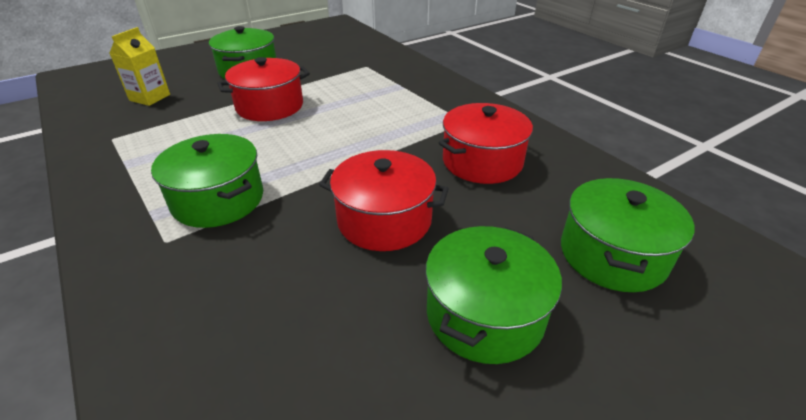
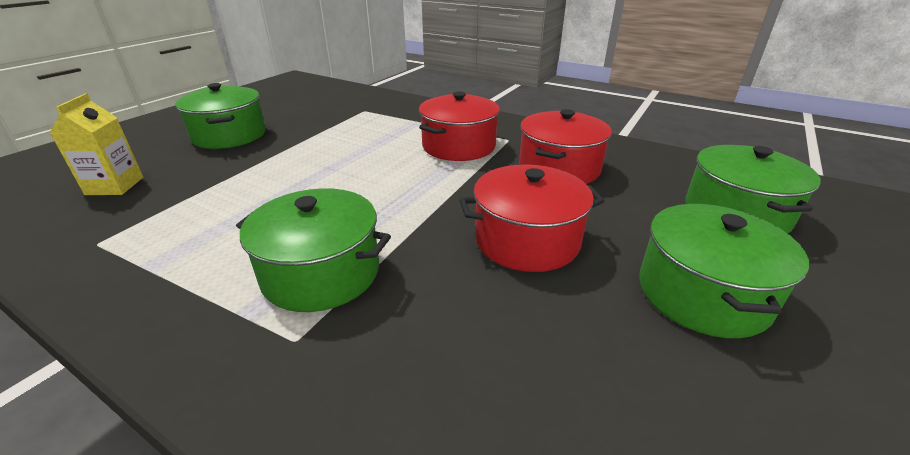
camera: 25 degrees left, 5 degrees down
red pot [217,57,310,121] -> red pot moved to [419,92,500,161]

